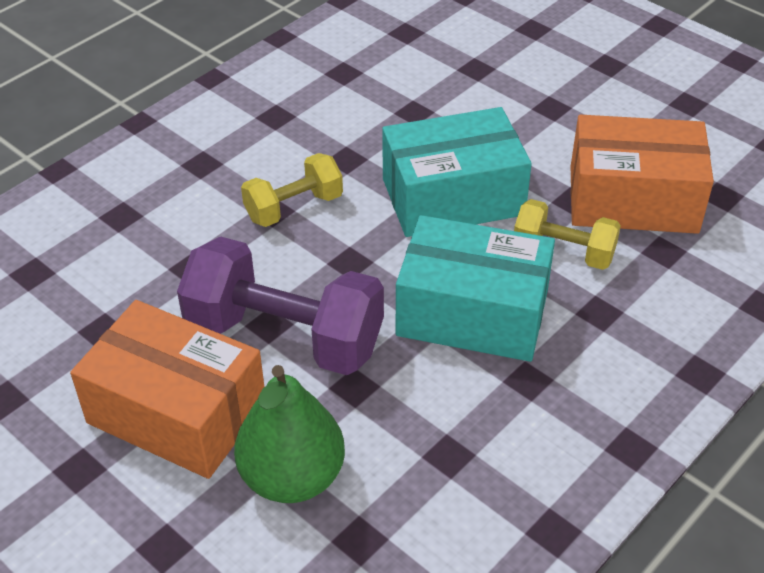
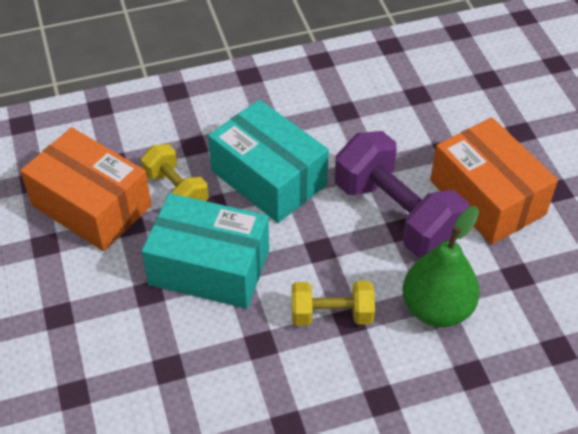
camera: 150 degrees left, 5 degrees up
green pear [234,365,345,503] -> green pear moved to [403,206,480,327]

